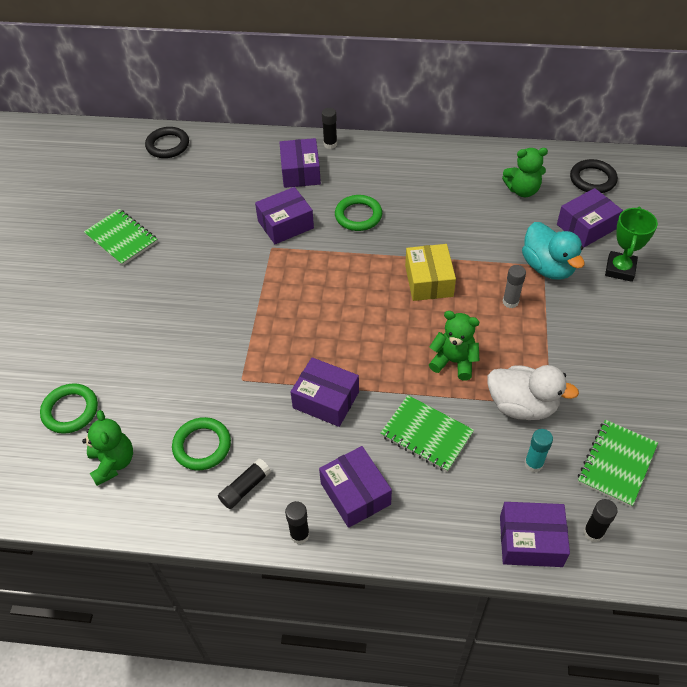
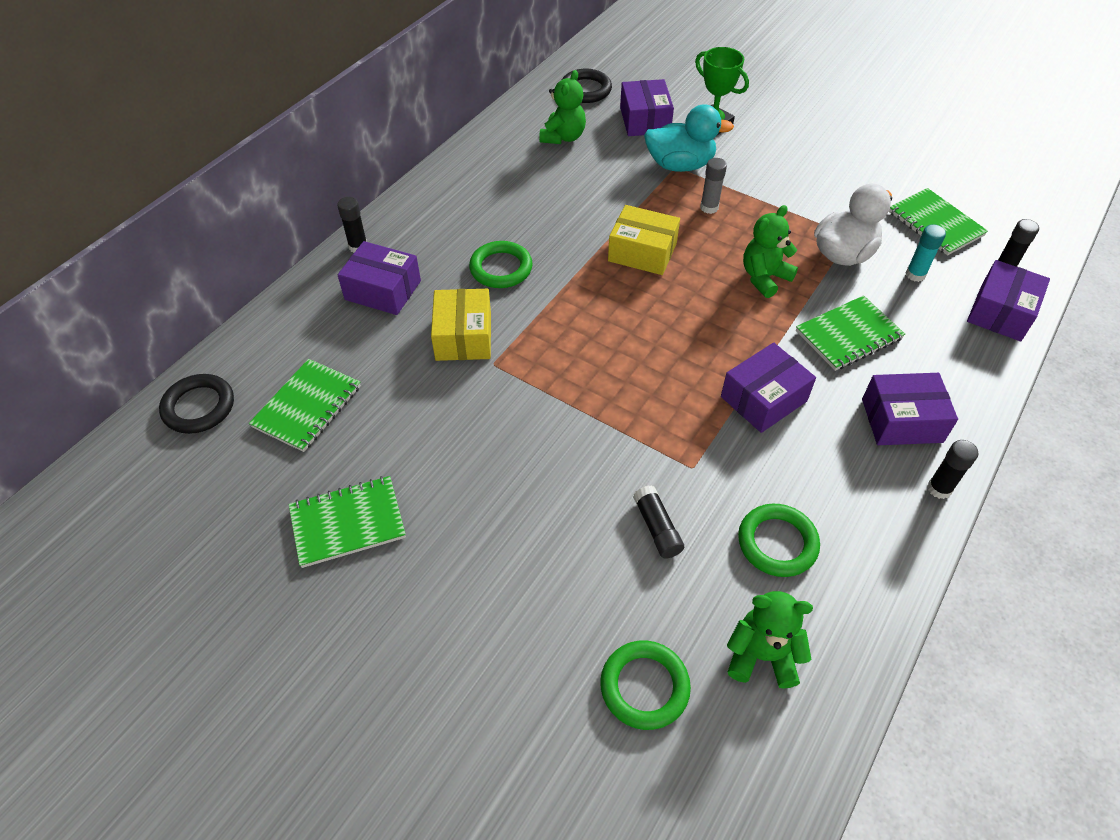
camera: 65 degrees left, 0 degrees up
black glue stick [218,459,271,509] -> black glue stick moved to [633,485,684,559]
purple box [255,187,314,244] -> yellow box [431,289,491,361]
none -> green notebook [249,359,361,452]

